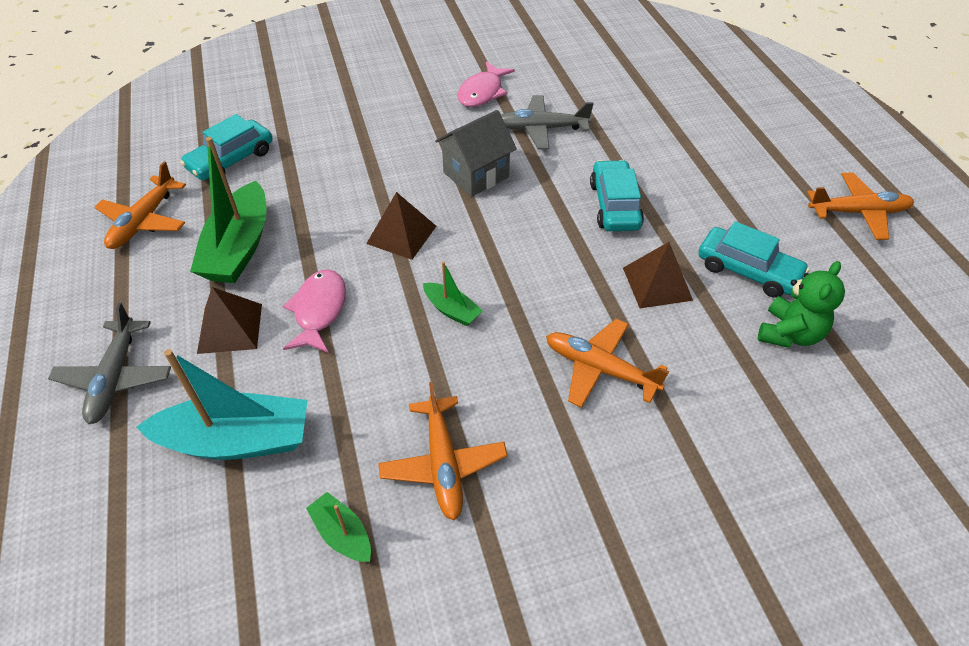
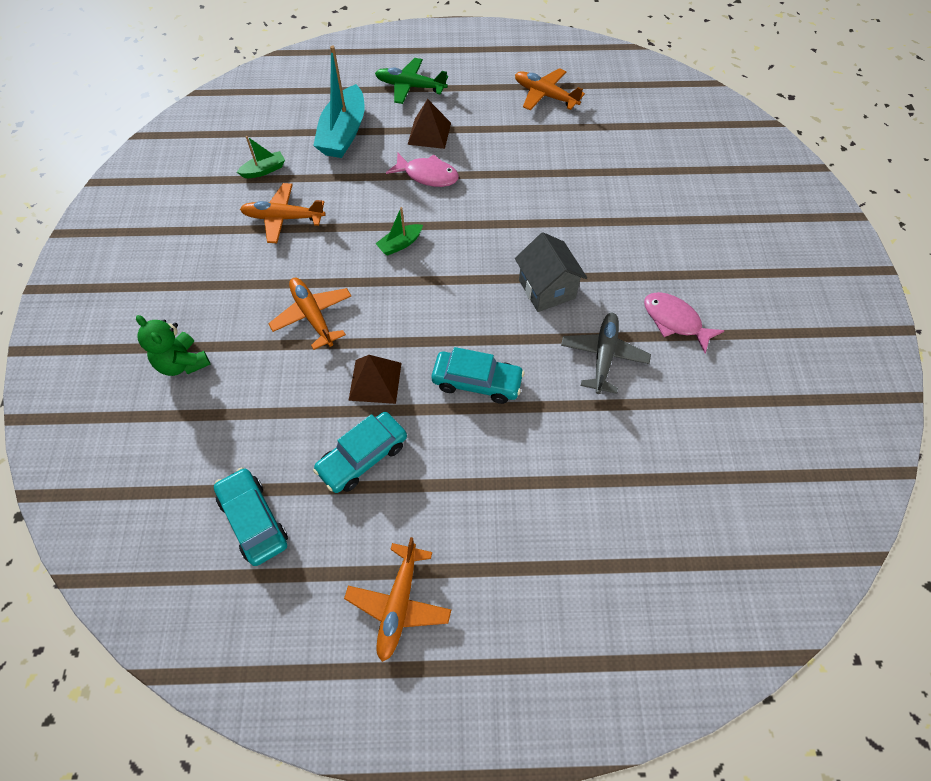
camera: 105 degrees right, 10 degrees up
grey plane [48,302,171,424] -> green plane [375,58,448,104]
turquoise car [180,114,272,180] -> turquoise car moved to [214,467,288,566]
green boat [190,137,267,283] -> none
brown pyramid [366,192,436,260] -> none
orange plane [546,319,669,408] -> orange plane turned 75 degrees counterclockwise [268,278,351,350]
green teddy bear [758,261,845,348] -> green teddy bear moved to [136,315,211,376]

